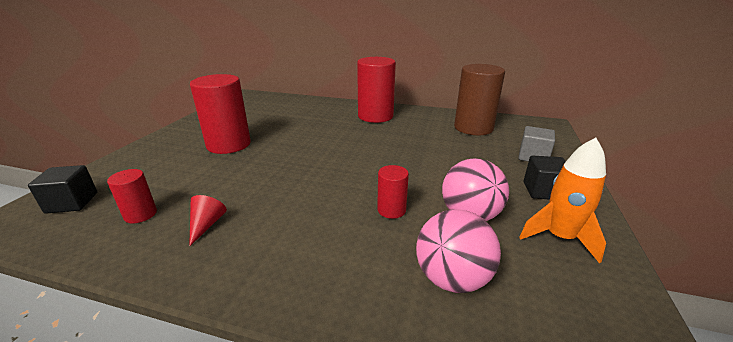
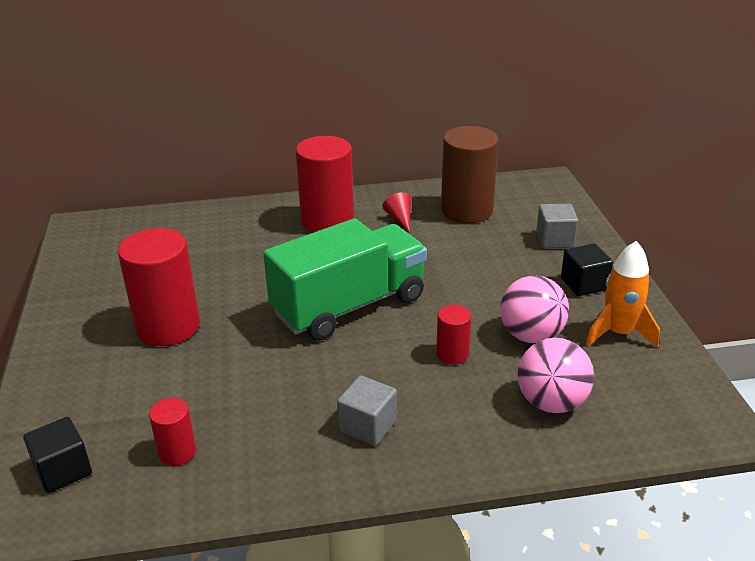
camera: 25 degrees left, 5 degrees up
red cone [189,195,227,246] -> red cone moved to [382,192,411,233]
none -> green truck [263,218,427,340]
none -> grey cube [337,375,397,446]

